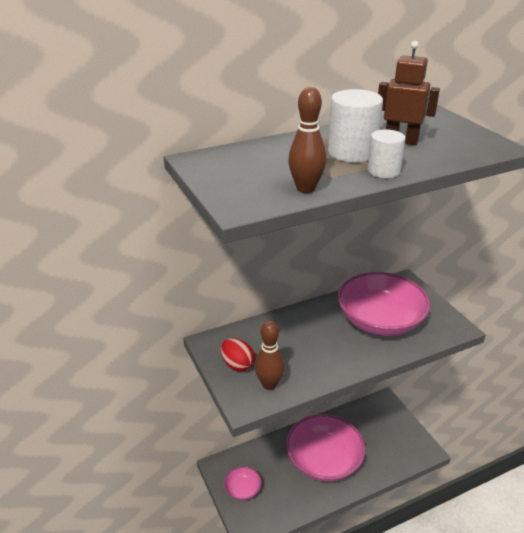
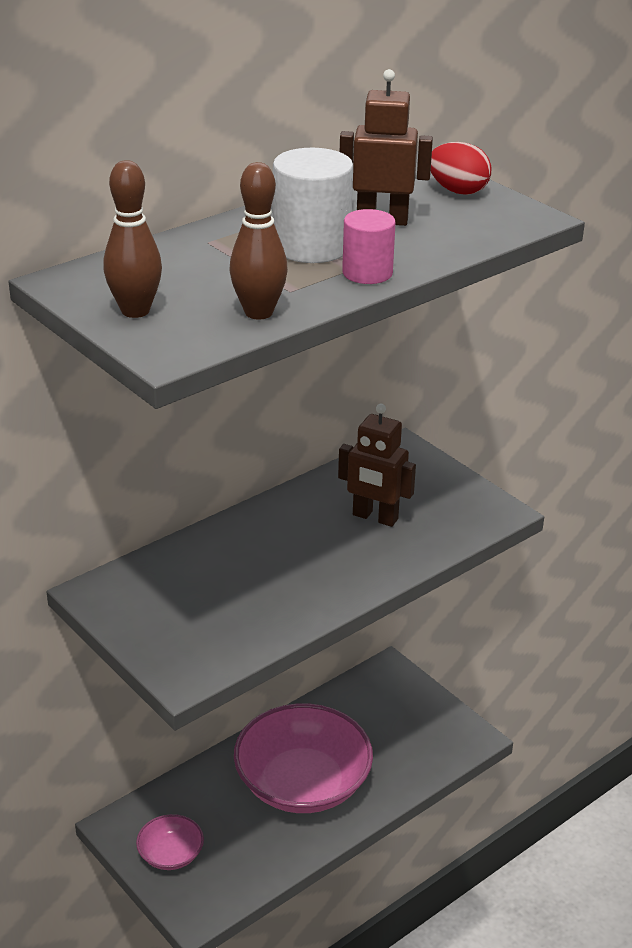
camera: 15 degrees left, 0 degrees up
red egg [221,338,255,372] -> red egg moved to [431,142,492,195]
brown bowling pin [255,321,285,390] -> brown bowling pin moved to [103,160,162,318]
pink bowl [338,272,430,336] -> brown robot [338,404,416,527]
white cylinder [367,129,405,178] -> pink cylinder [342,209,396,284]

